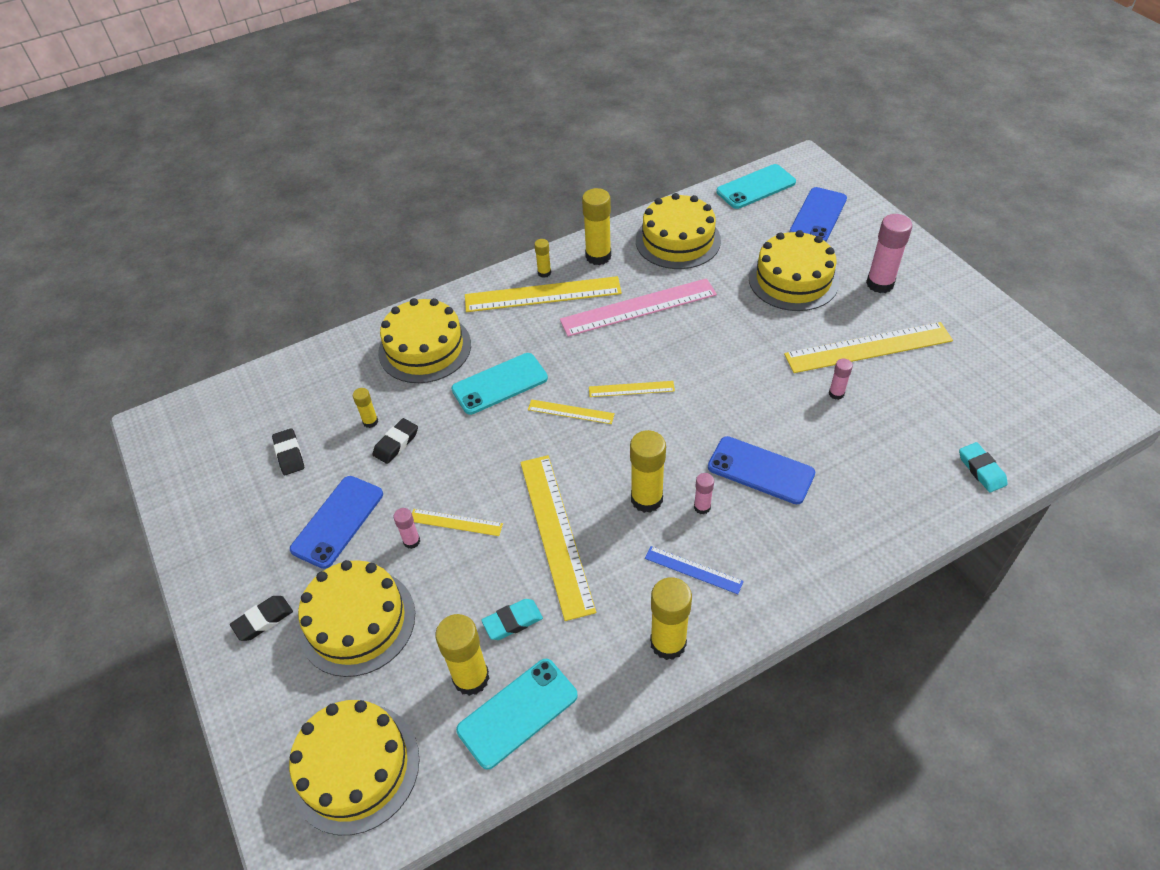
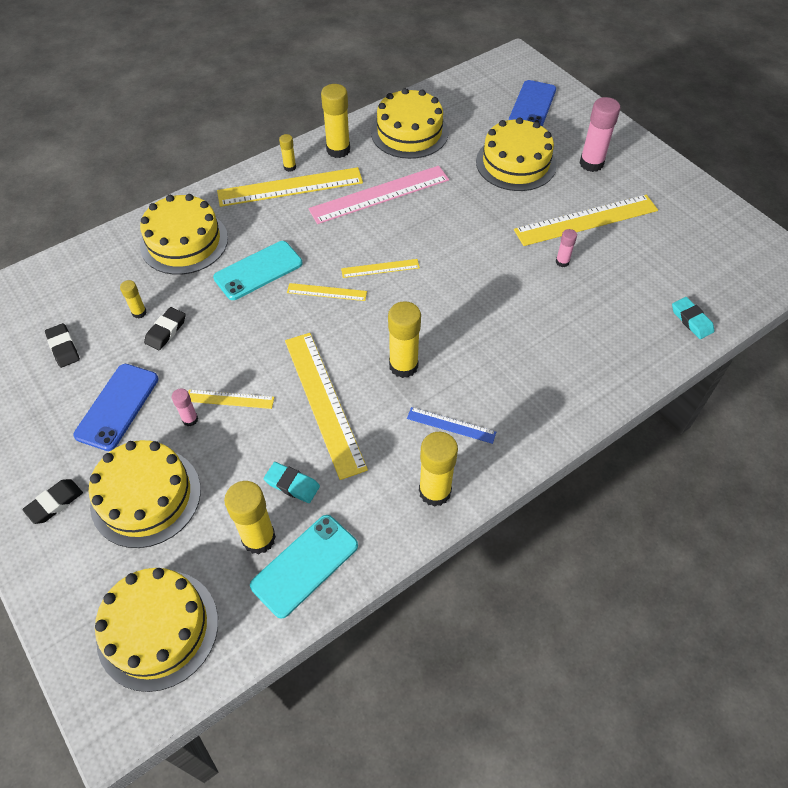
camera: 10 degrees left, 5 degrees up
turquoise eraser [481,599,543,640] -> turquoise eraser turned 60 degrees clockwise [264,462,320,503]
pink glue stick [694,473,714,514] -> none
blue phone [708,436,815,504] -> none
turquoise phone [716,164,796,209] -> none

